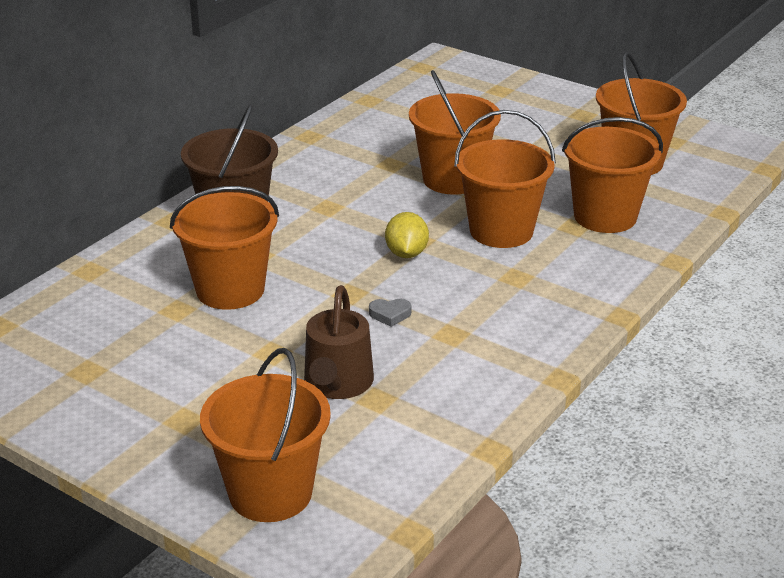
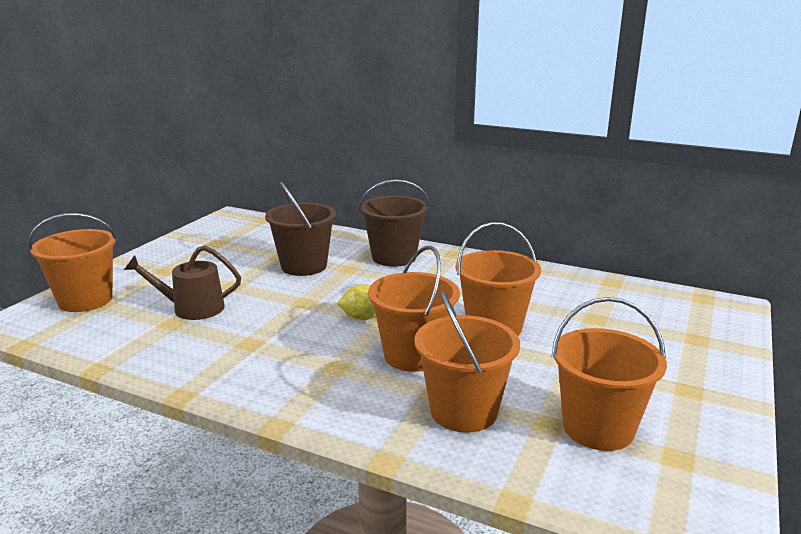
camera: 80 degrees right, 10 degrees down
orange bucket [170,186,279,310] -> brown bucket [265,182,336,276]
grey heart [369,299,411,327] -> none

